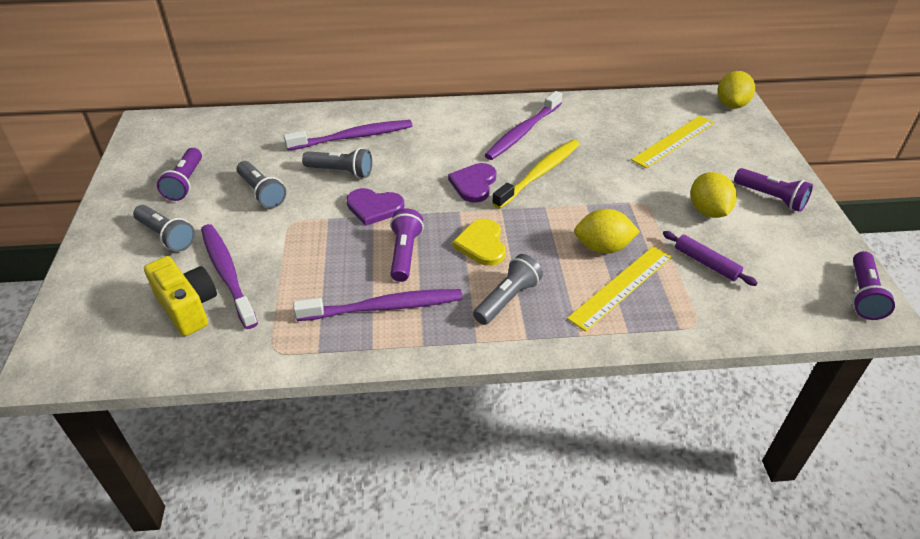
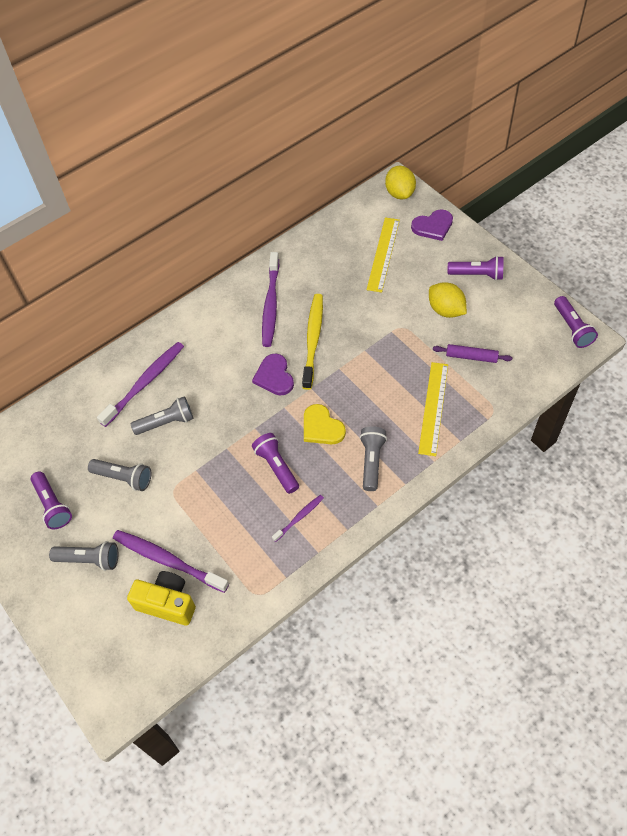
camera: 30 degrees left, 15 degrees up
purple toothbrush [293,289,463,321] -> purple toothbrush [272,495,324,542], size x0.52
purple heart [346,188,404,226] -> purple heart moved to [411,209,453,241]
yellow lemon [574,209,640,254] -> none

